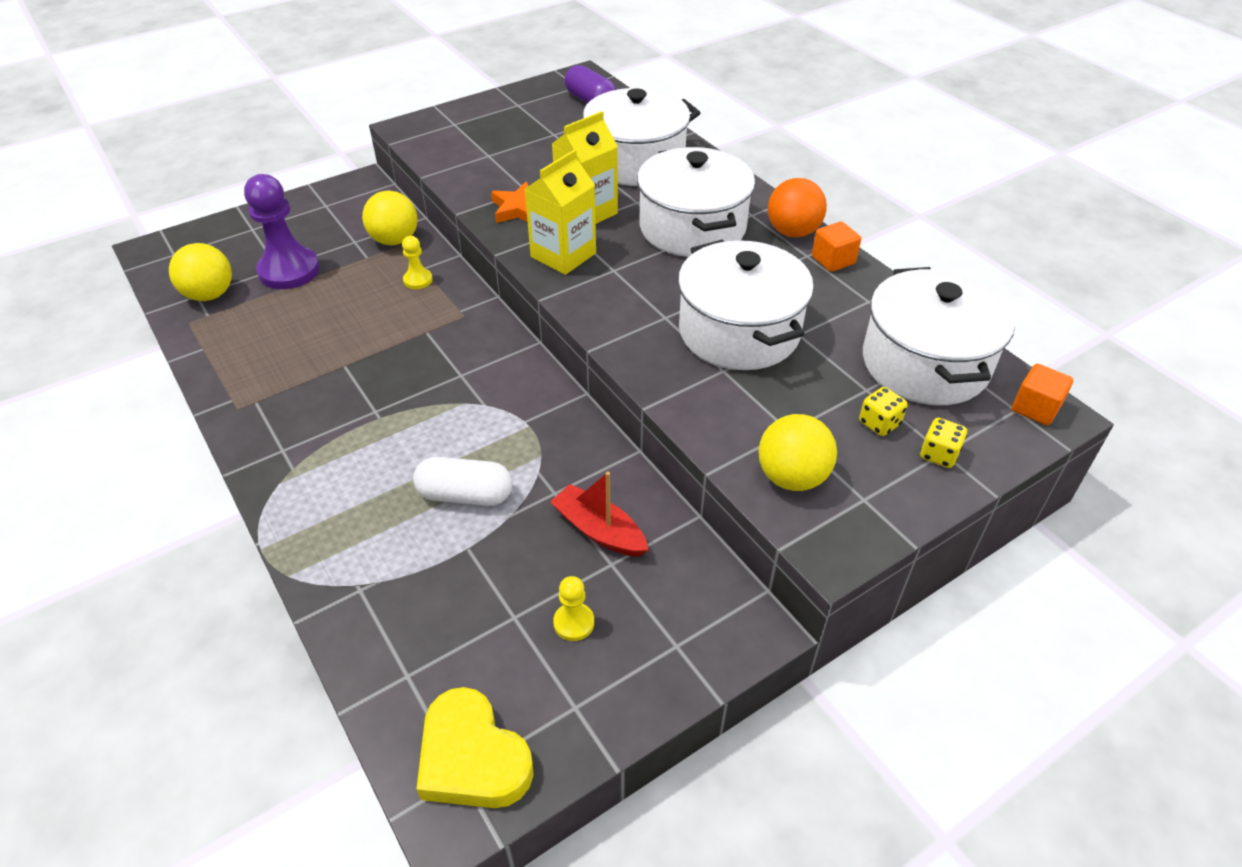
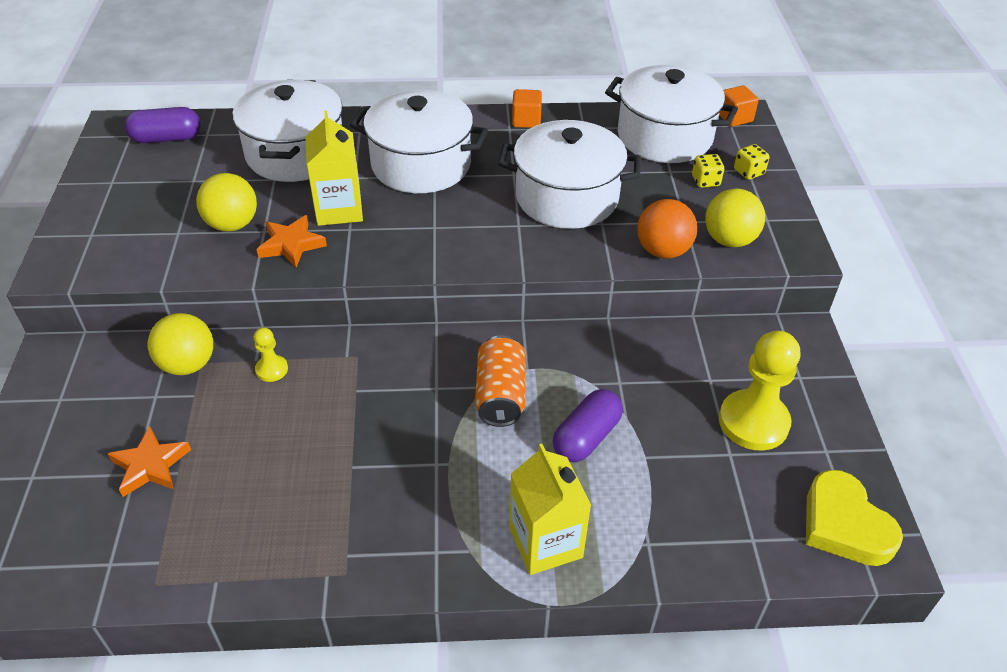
camera: 60 degrees left, 0 degrees up
yellow ball [169,243,232,301] -> yellow ball moved to [196,173,257,232]
purple pawn [244,174,320,289] -> orange star [108,426,191,497]
white capsule [413,457,512,506] -> purple capsule [553,389,623,462]
yellow heart [417,687,534,808] -> yellow heart turned 75 degrees clockwise [806,470,903,566]
yellow carton [525,150,596,275] -> yellow carton moved to [509,444,592,575]
red boat [550,472,649,557] -> none
yellow pawn [553,576,594,641] -> yellow pawn [719,331,800,451], size x2.09
orange ball [768,178,827,238] -> orange ball moved to [637,199,697,259]
none -> orange can [475,335,526,427]

